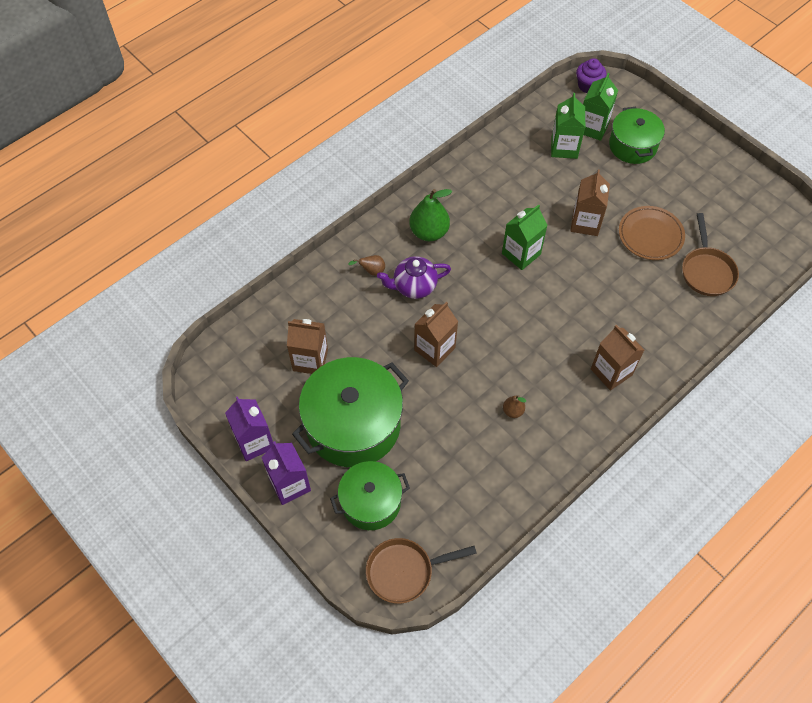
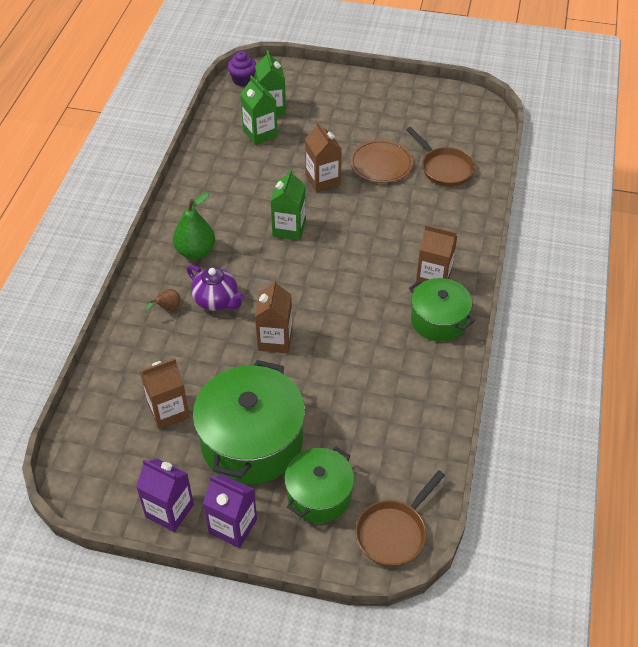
camera: 35 degrees left, 10 degrees down
purple teapot [377,256,451,299] -> purple teapot turned 90 degrees counterclockwise [187,265,244,311]
brown pear [503,395,526,418] -> none
green pot [609,107,665,164] -> green pot moved to [409,278,475,342]

